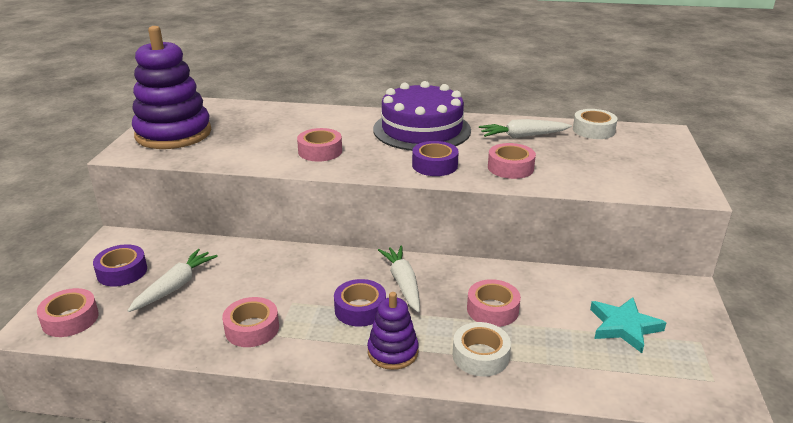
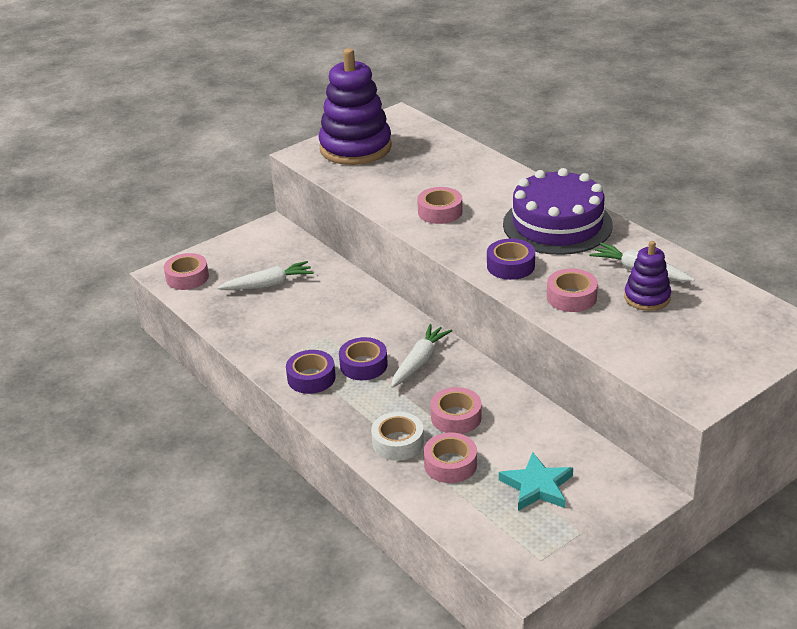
camera: 45 degrees right, 5 degrees up
purple tape [93,244,147,287] -> purple tape moved to [286,350,336,394]
pink tape [222,297,279,347] -> pink tape moved to [424,433,477,483]
purple stacking toy [367,292,419,370] -> purple stacking toy moved to [624,241,671,311]
white tape [573,109,618,139] -> none

